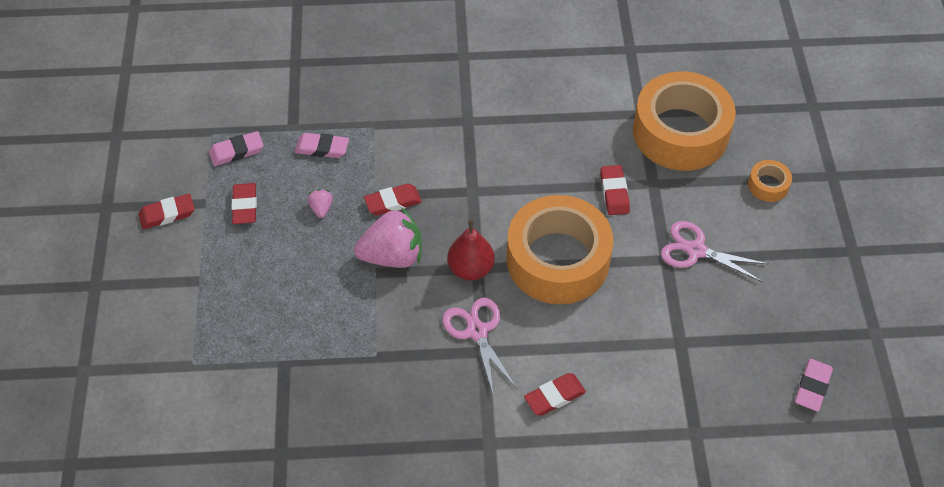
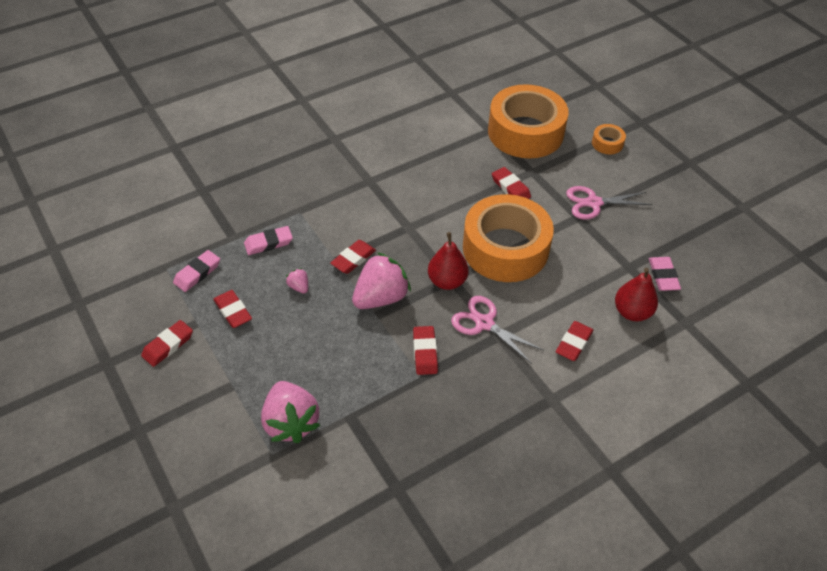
camera: 30 degrees left, 5 degrees down
pink eraser [795,359,833,411] -> pink eraser moved to [649,257,681,291]
none -> pink strawberry [261,381,320,443]
none -> red eraser [413,326,438,375]
none -> red pear [615,268,658,321]

